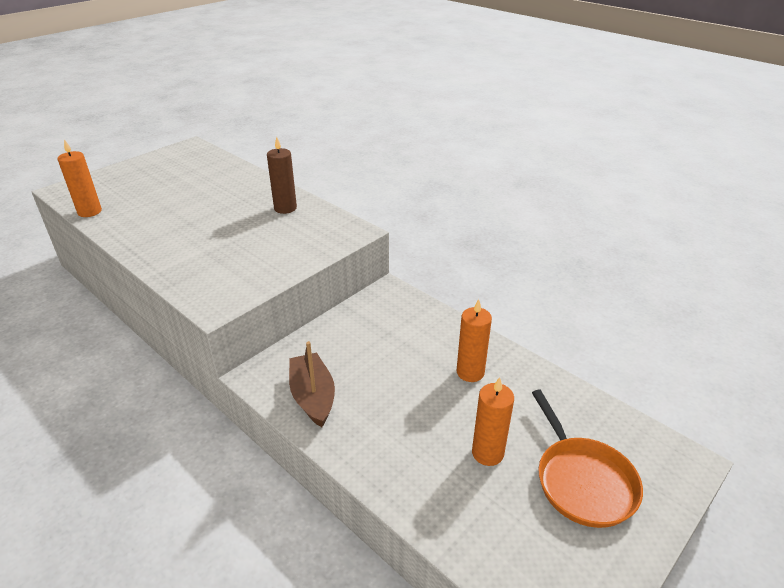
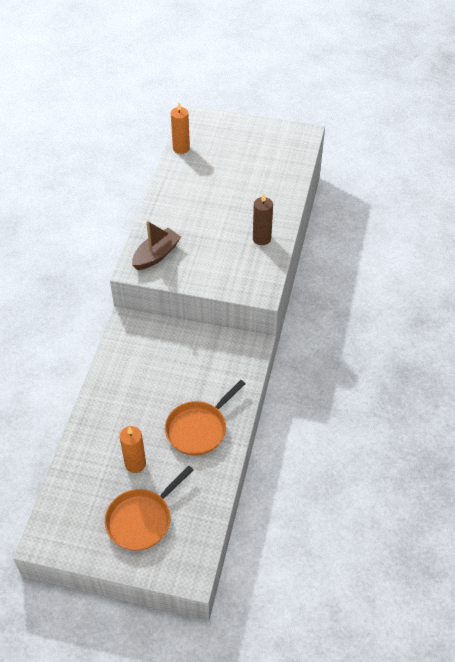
camera: 60 degrees right, 15 degrees up
brown boat [289,341,335,427] -> brown boat moved to [132,221,181,270]
orange candle [457,299,492,382] -> orange pan [165,380,245,456]

